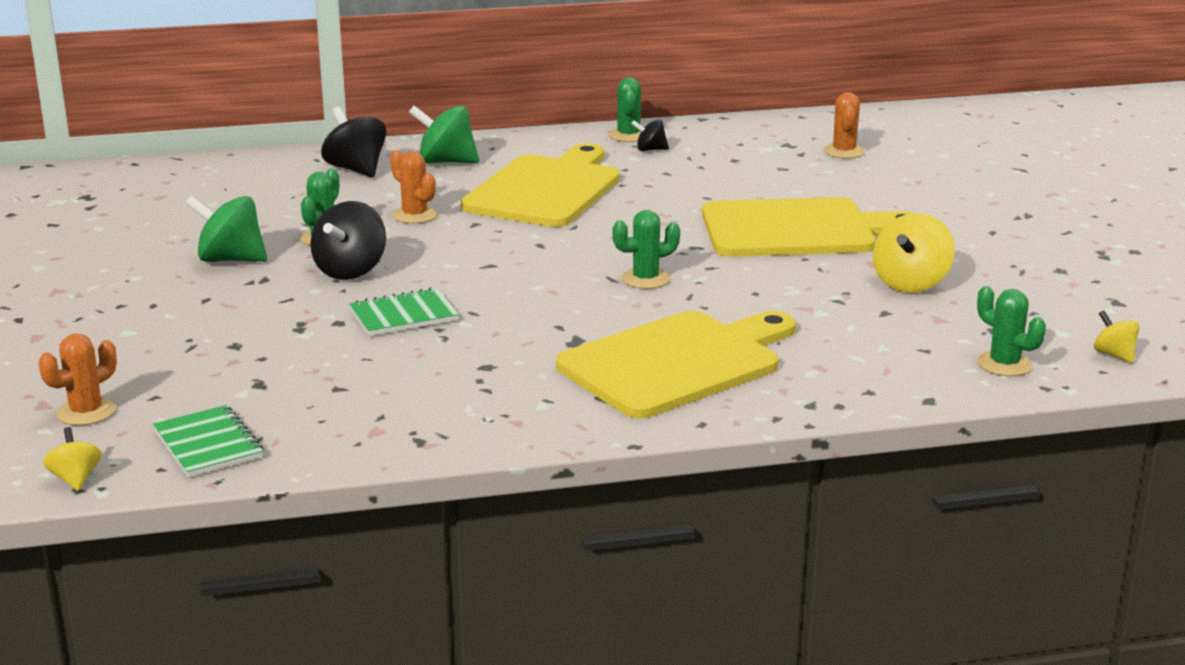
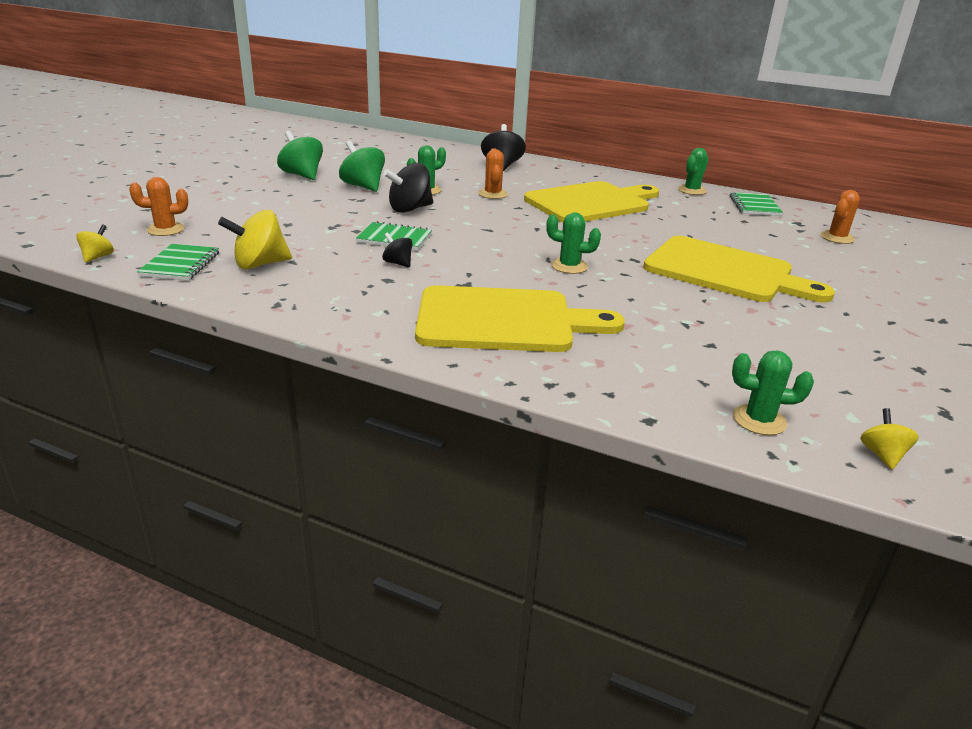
camera: 35 degrees right, 5 degrees up
green spinning top [409,105,479,163] -> green spinning top moved to [277,131,323,180]
black spinning top [631,119,669,151] -> black spinning top moved to [382,232,413,268]
yellow spinning top [873,213,955,293] -> yellow spinning top moved to [218,210,292,269]
green cactus [977,286,1046,376] -> green cactus turned 75 degrees counterclockwise [732,350,814,435]
none -> green notebook [730,192,783,216]

